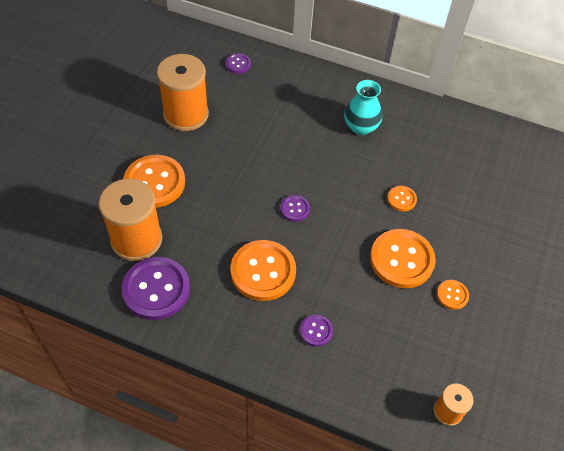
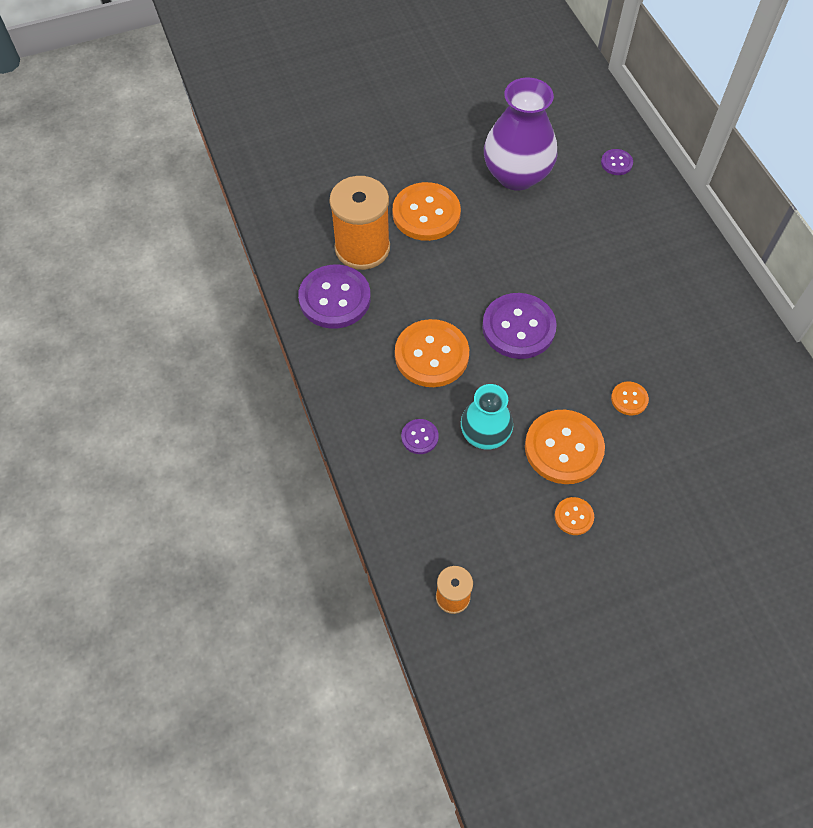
camera: 50 degrees right, 5 degrees up
orange spool [157,54,209,131] -> purple vase [484,78,558,191]
purple button [281,195,310,222] -> purple button [482,293,557,359], size x2.09
turquoise vase [344,80,382,135] -> turquoise vase moved to [461,384,513,450]

